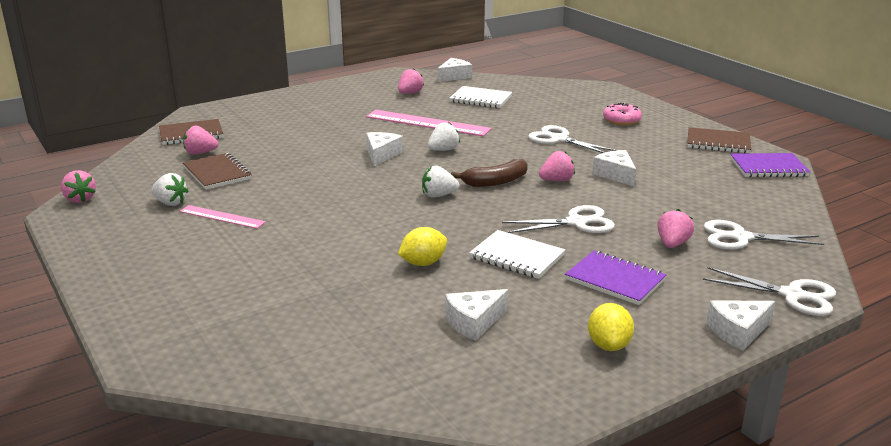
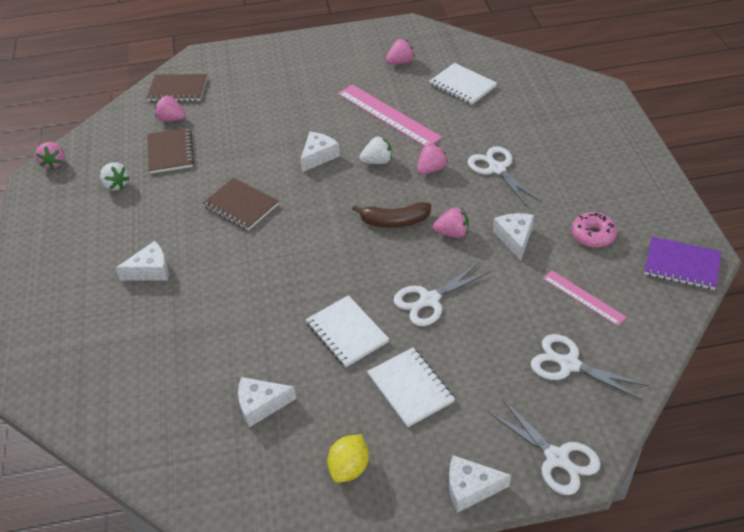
camera: 25 degrees right, 20 degrees up
pink ruler [179,205,266,229] -> pink ruler moved to [543,270,627,326]
yellow lemon [398,227,447,266] -> none
white strawberry [422,165,460,198] -> none
white cheese [438,58,472,82] -> white cheese moved to [116,241,169,281]
white scissors [502,205,615,233] -> white scissors turned 135 degrees clockwise [394,261,491,326]
purple notebook [565,251,666,305] -> white notebook [367,348,455,428]
pink donut [603,103,642,125] -> pink donut moved to [572,212,617,248]
pink strawberry [658,209,694,248] -> pink strawberry moved to [417,144,448,174]
brown notebook [687,127,751,153] -> brown notebook moved to [203,178,279,230]

